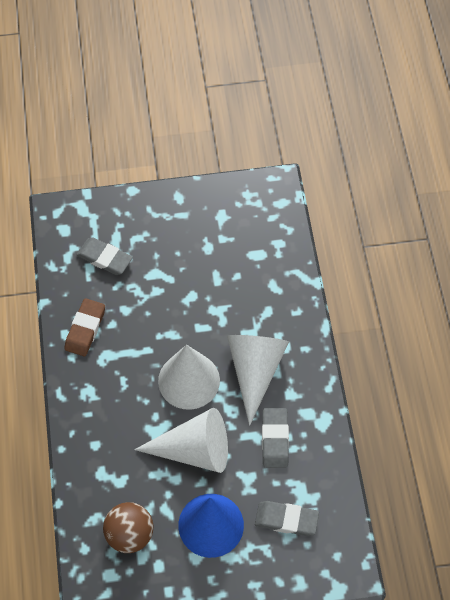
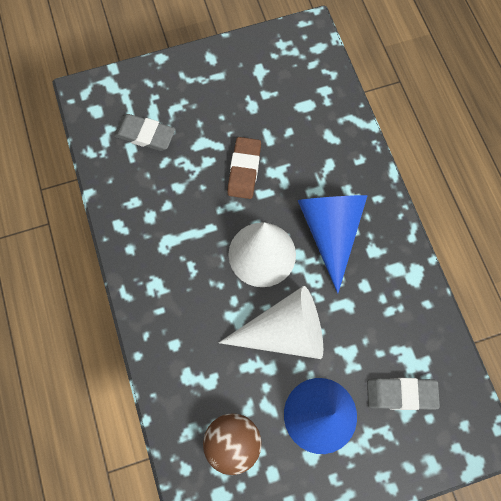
camera: 10 degrees left, 10 degrees up
brown eraser [64,298,105,356] -> brown eraser moved to [227,137,261,199]
white cone [227,335,289,426] -> blue cone [298,195,368,293]
grey eraser [262,408,289,468] -> none

